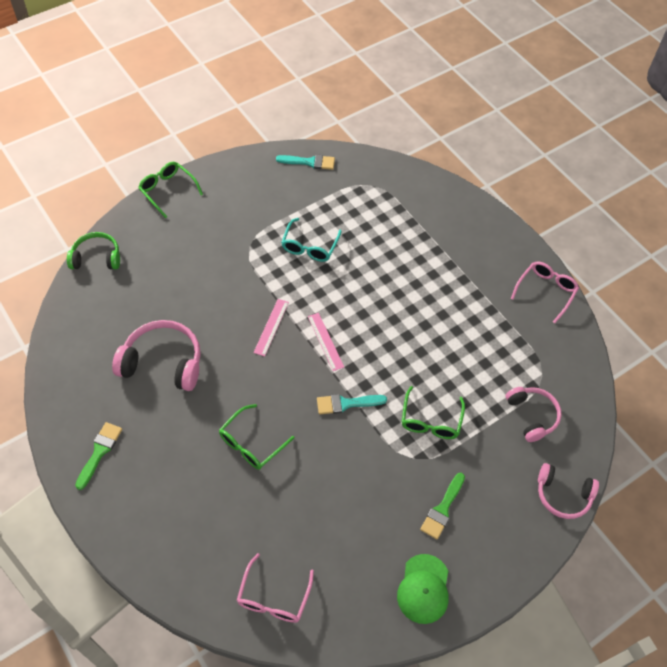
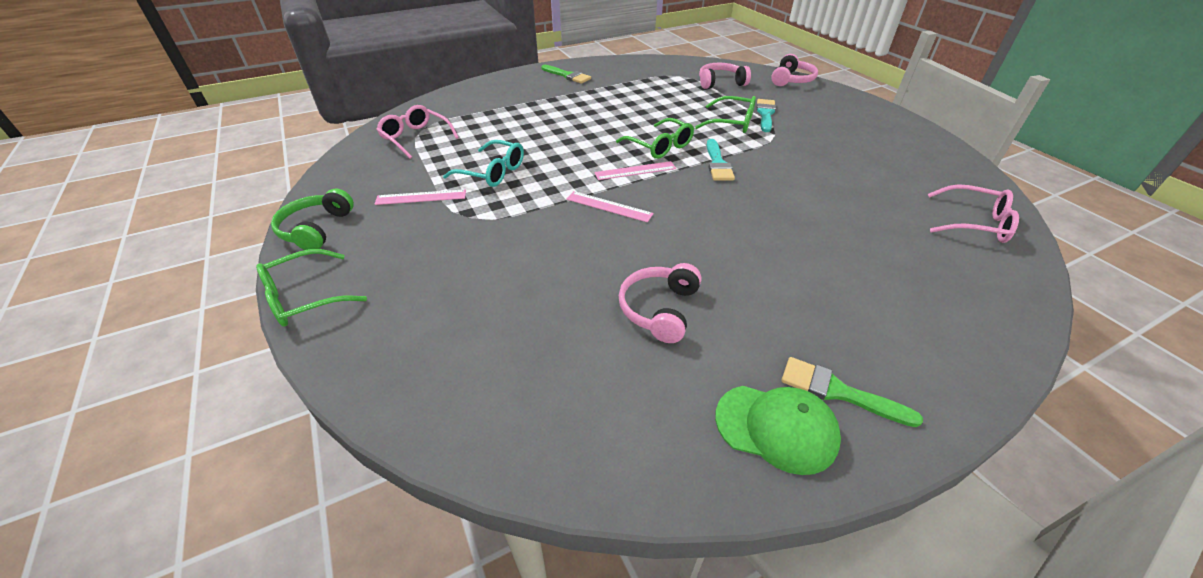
camera: 80 degrees left, 15 degrees down
green headphones [67,232,120,269] -> green headphones moved to [271,189,354,250]
pink headphones [112,320,201,391] -> pink headphones [619,263,701,343], size x0.66
green glasses [219,404,294,469] -> green glasses moved to [616,118,694,159]
turquoise brush [276,155,335,170] -> turquoise brush moved to [756,99,776,132]
green cap [397,554,449,624] -> green cap moved to [715,386,841,475]
green brush [420,473,465,539] -> green brush moved to [541,65,591,84]
pink glasses [511,262,579,323] -> pink glasses moved to [376,105,459,159]
none -> pink ruler [375,189,466,205]

